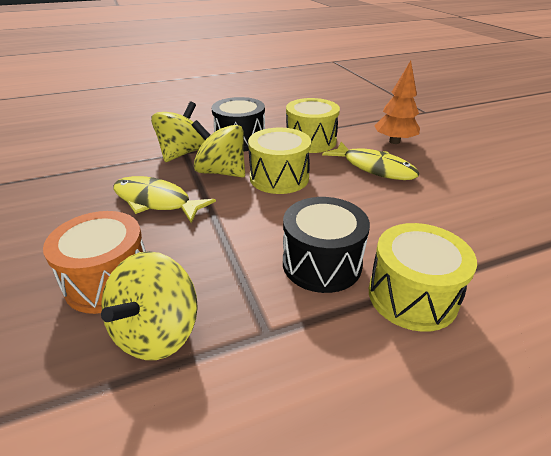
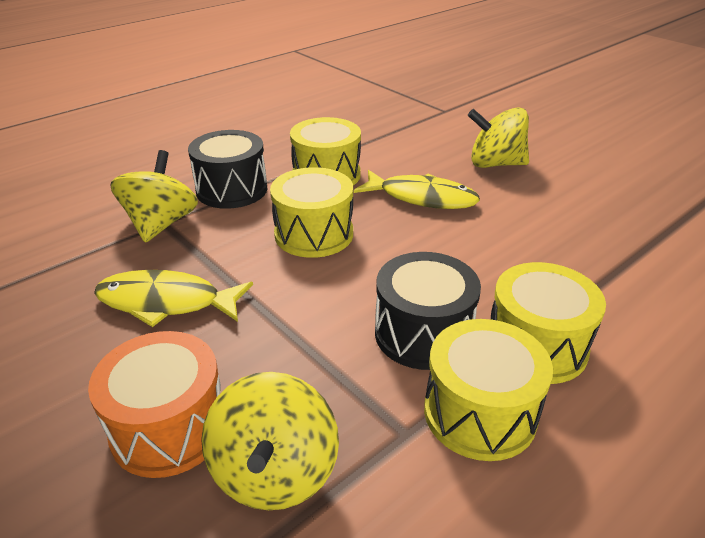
camera: 20 degrees left, 0 degrees up
yellow spinning top [191,120,245,178] -> yellow spinning top moved to [468,107,529,168]
orange tree [374,61,420,144] -> none
none -> yellow drum [424,319,553,461]

